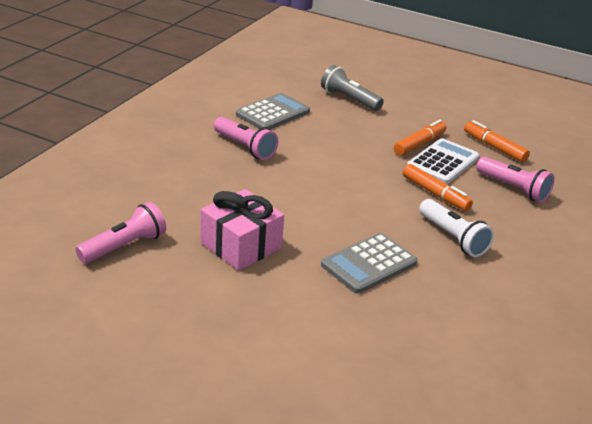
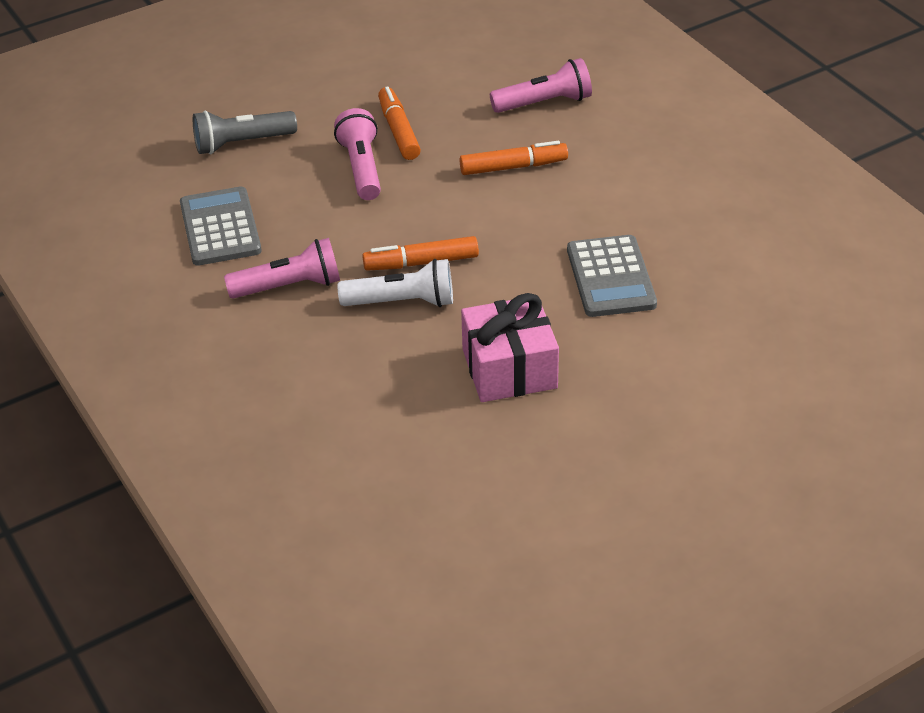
camera: 55 degrees left, 10 degrees up
pink flashlight [76,202,166,264] -> pink flashlight moved to [334,108,381,200]
white calculator [407,138,479,184] -> none
white flashlight [419,199,494,257] -> white flashlight moved to [338,259,453,307]
orange marker [464,120,530,163] -> orange marker moved to [362,236,479,271]

